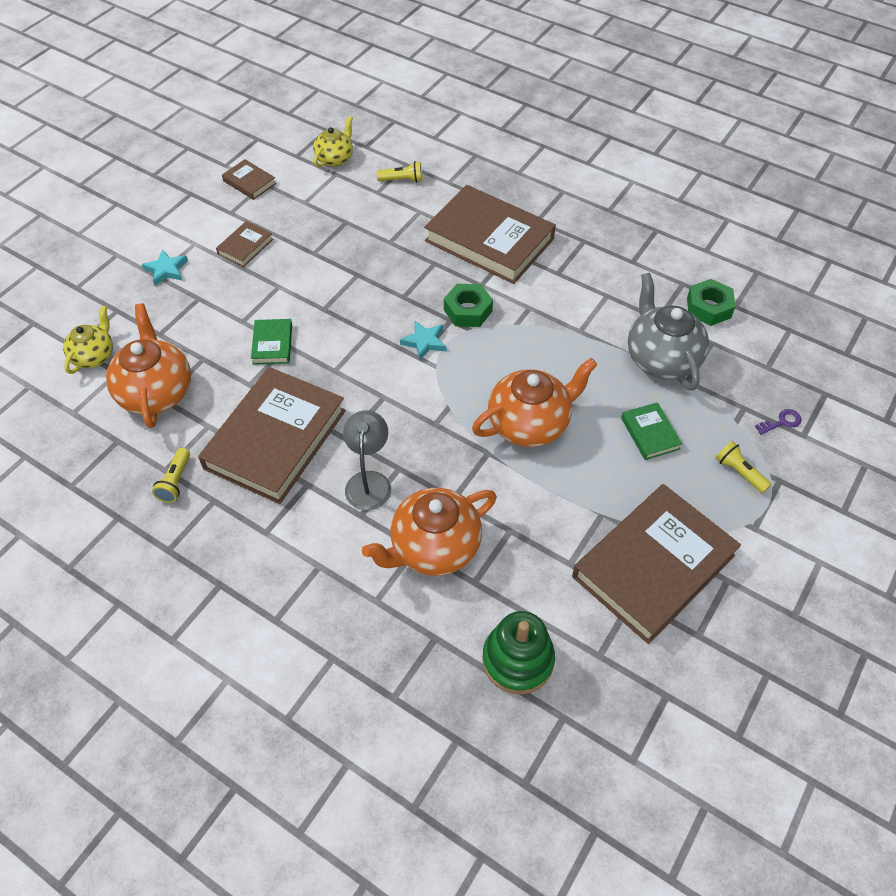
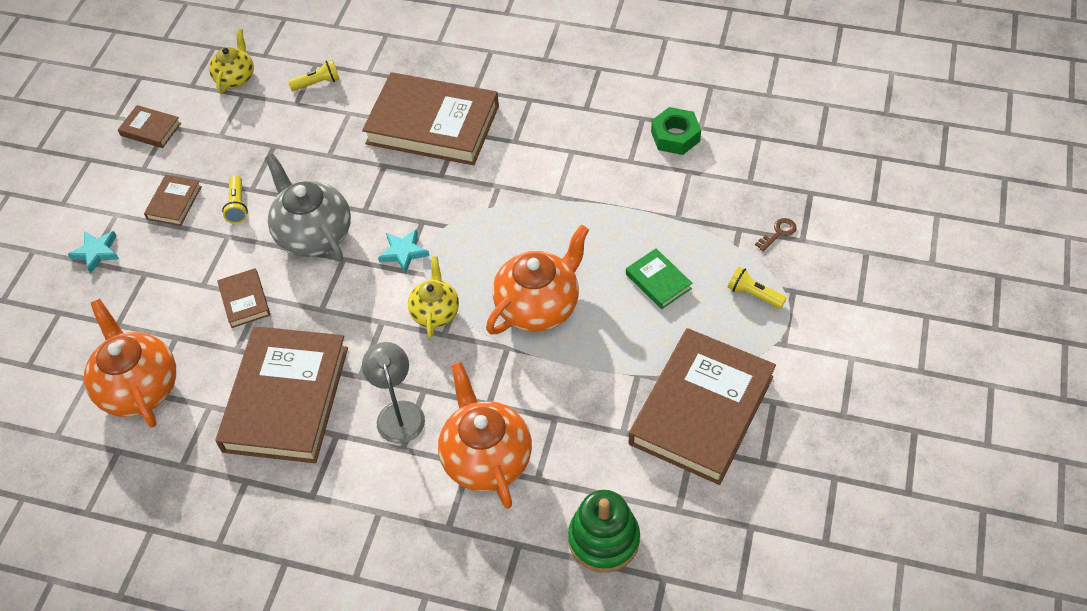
camera: 15 degrees left, 0 degrees up
yellow teapot [63,306,113,374] -> yellow teapot moved to [408,257,459,337]
yellow flashlight [152,448,190,503] -> yellow flashlight moved to [222,175,248,223]
green book [251,319,292,365] -> brown book [217,268,270,328]
orange teapot [362,488,497,576] -> orange teapot turned 120 degrees clockwise [438,362,532,509]
green nut [444,284,493,327] -> none
grey teapot [628,273,709,390] -> grey teapot moved to [265,153,351,261]
purple key [755,409,802,435] -> brown key [755,218,797,251]

